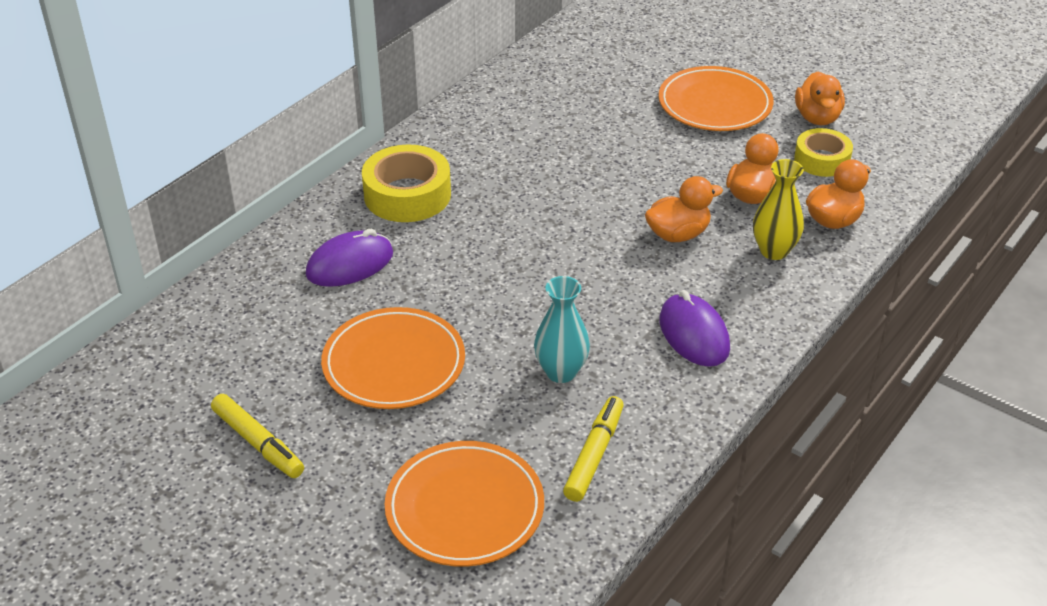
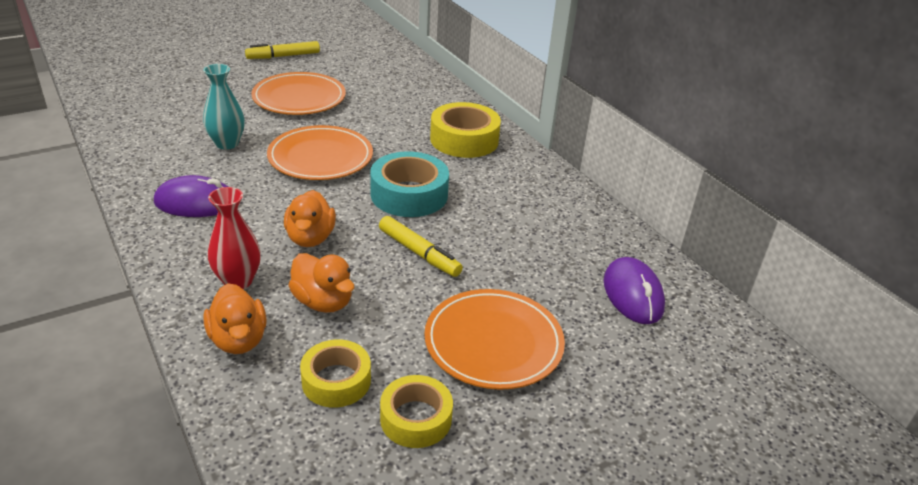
camera: 110 degrees right, 5 degrees down
purple mouse [306,229,393,287] -> purple mouse moved to [604,257,665,324]
orange plate [385,441,544,567] -> orange plate moved to [267,125,373,180]
yellow marker [563,396,624,502] -> yellow marker moved to [379,216,463,277]
yellow vase [753,159,804,260] -> red vase [208,187,261,289]
orange duck [795,71,845,125] -> yellow tape [380,375,453,448]
none -> turquoise tape [370,151,449,217]

